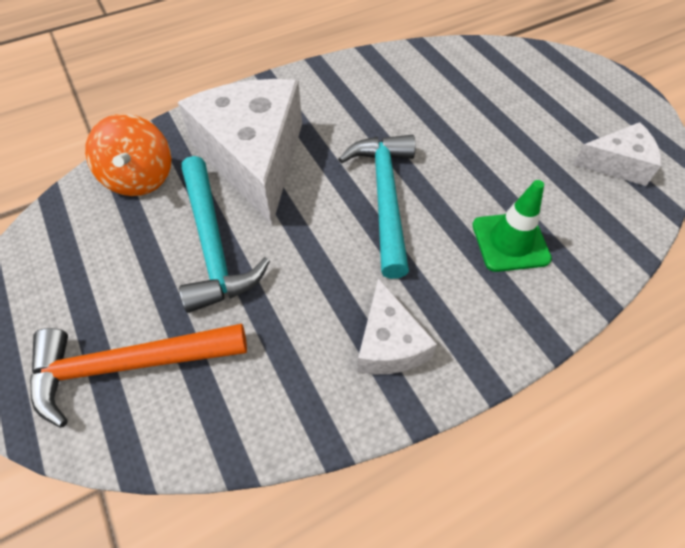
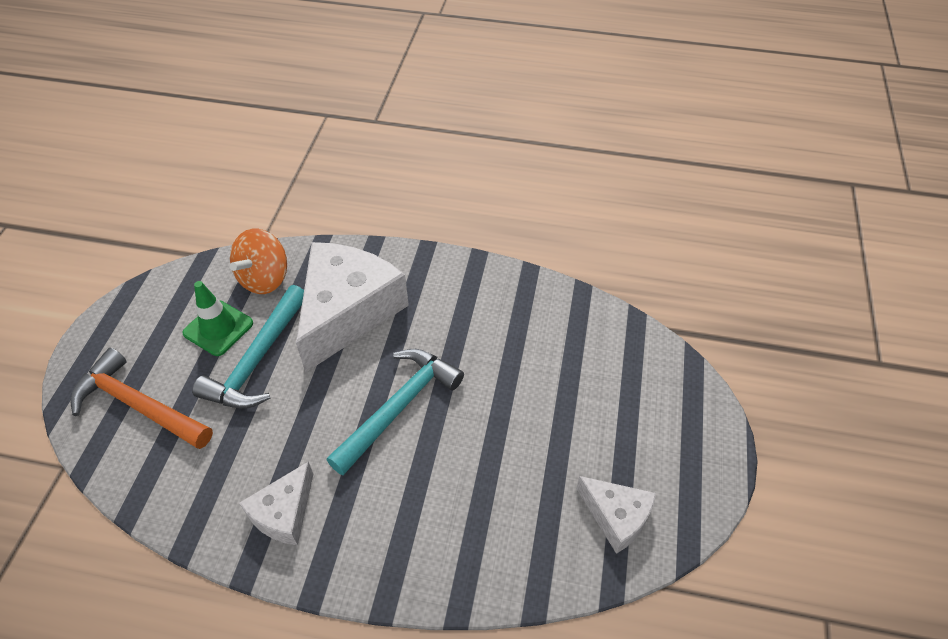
camera: 40 degrees right, 5 degrees down
green traffic cone [472,180,552,272] -> green traffic cone moved to [182,281,253,356]

